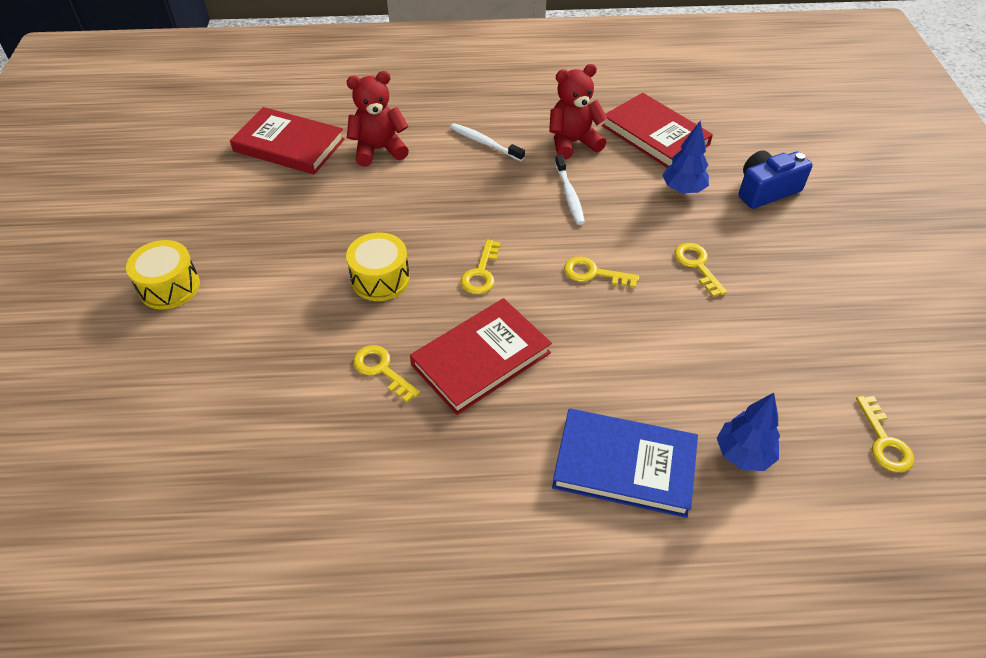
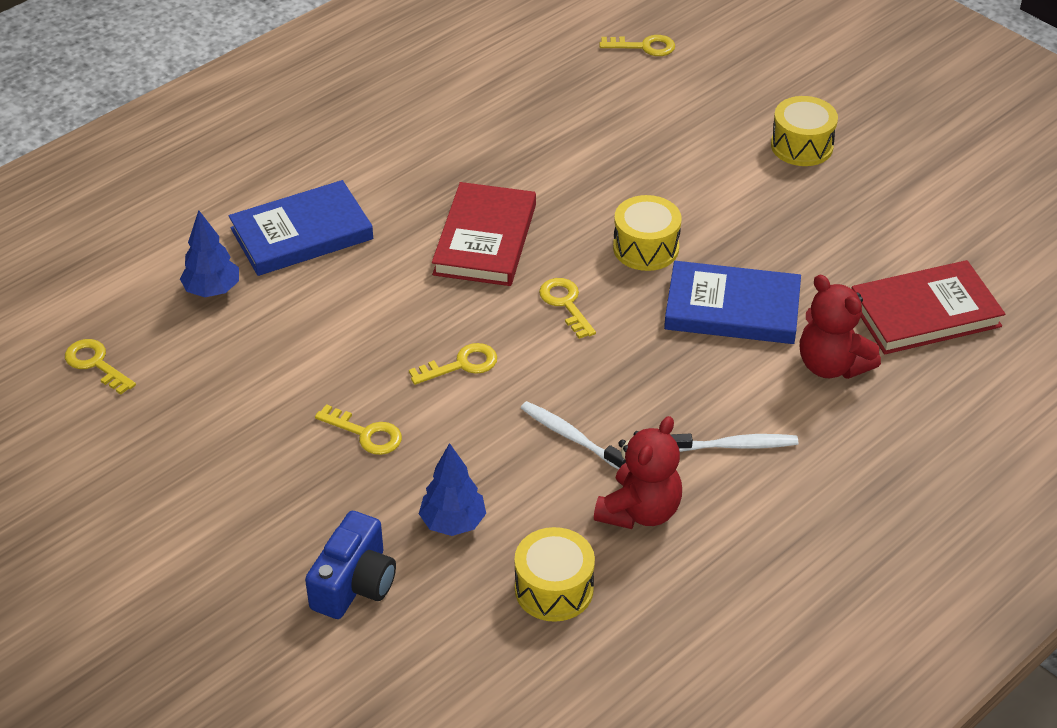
camera: 140 degrees right, 5 degrees down
red teddy bear [347,71,409,166] -> red teddy bear turned 105 degrees clockwise [800,274,881,379]
yellow key [353,345,420,403] -> yellow key moved to [599,35,675,56]
red book [602,93,713,168] -> yellow drum [515,527,595,622]
none -> blue book [664,261,801,344]

